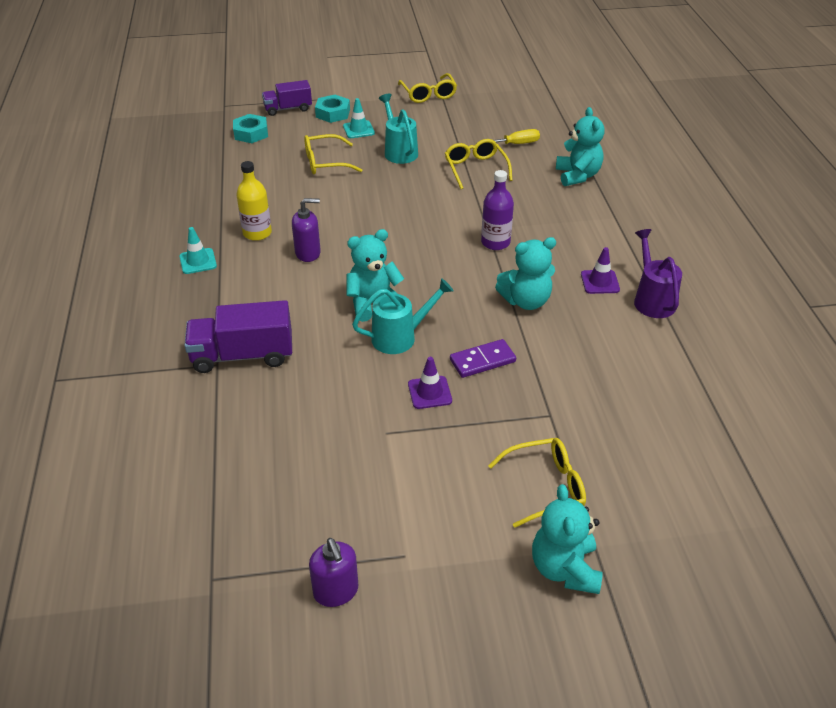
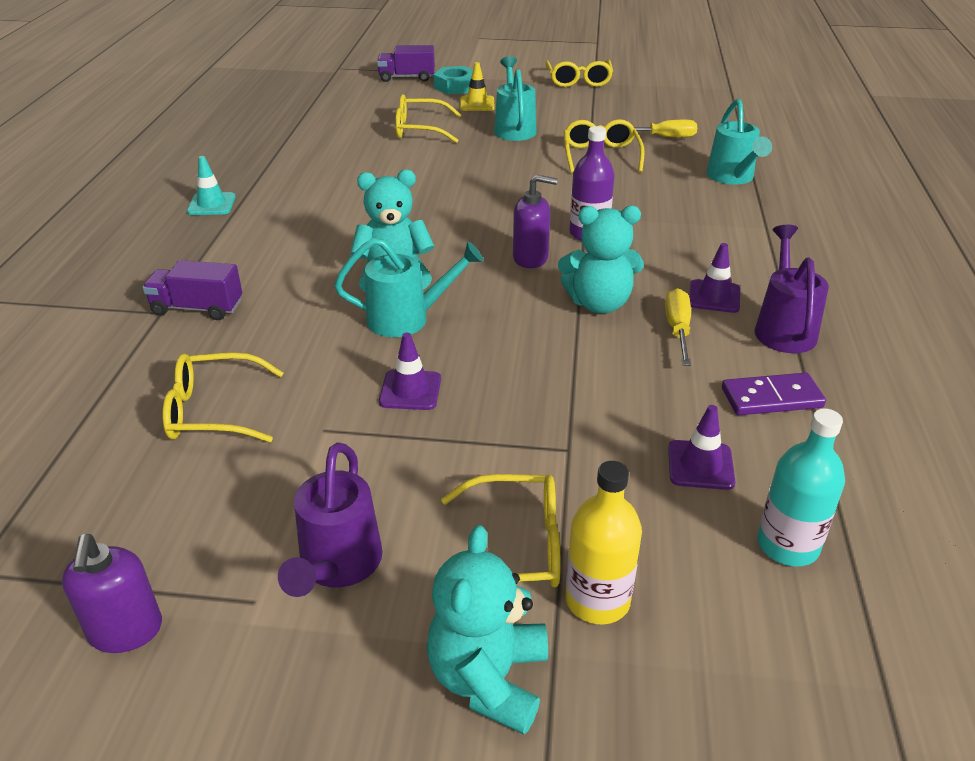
camera: 15 degrees right, 5 degrees down
purple truck [184,300,292,373] -> purple truck [142,260,242,320], size x0.65
turquoise nut [233,114,268,143] -> none
yellow bottle [236,161,272,241] -> yellow bottle moved to [565,461,642,624]
purple soap dispenser [292,198,321,262] -> purple soap dispenser moved to [513,175,558,268]
turquoise traffic cone [343,98,375,138] -> yellow traffic cone [460,62,495,111]
purple domino [450,339,516,378] -> purple domino moved to [722,373,826,415]
turquoise teddy bear [556,107,605,186] -> turquoise watering can [706,99,772,185]
none -> yellow glasses [162,352,283,443]
none -> purple watering can [278,442,383,597]
none -> yellow screwdriver [665,288,691,366]
none -> purple traffic cone [668,405,736,490]
none -> turquoise bottle [757,408,845,566]

